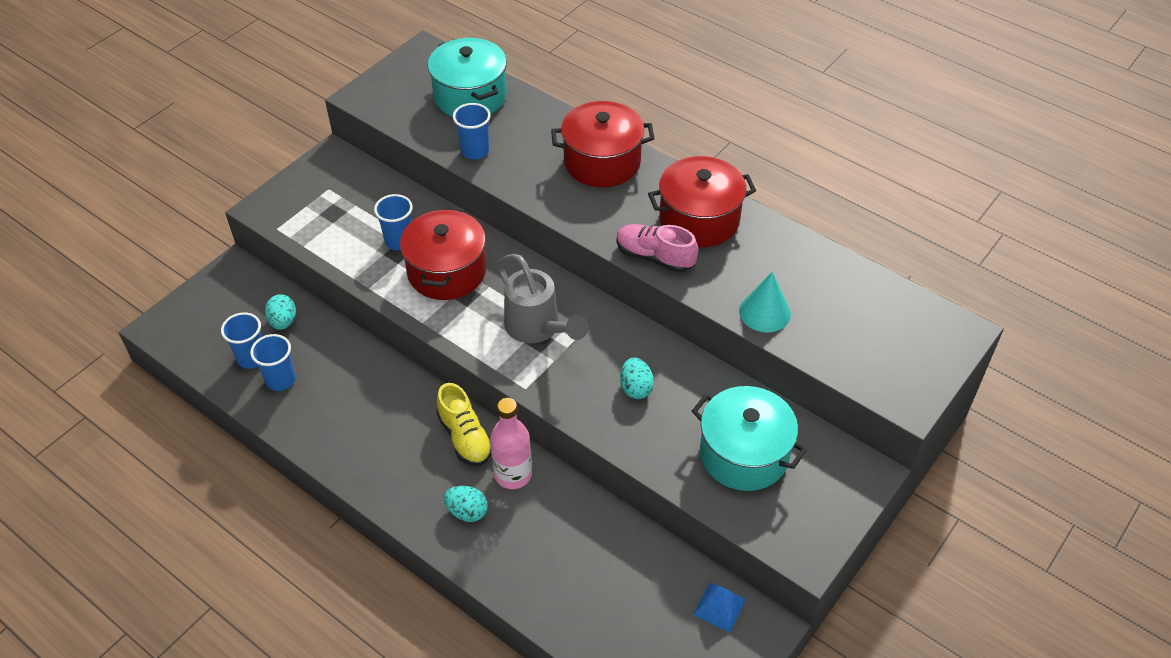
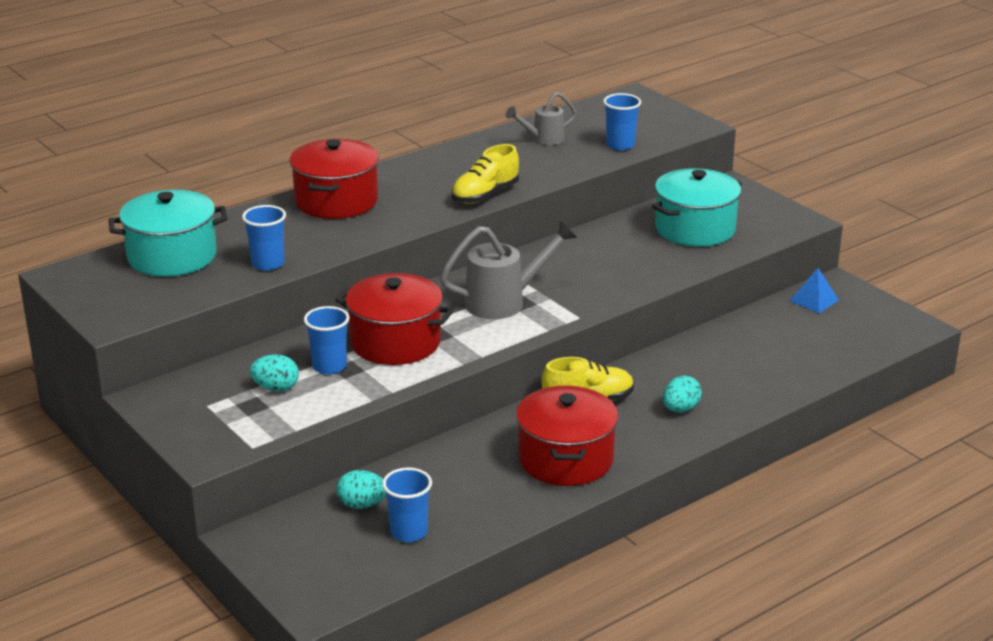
camera: 75 degrees left, 20 degrees down
blue cup [250,334,295,391] -> blue cup moved to [603,93,641,150]
pink bottle [490,398,532,489] -> none
pink shoe [616,224,698,273] -> yellow shoe [452,144,519,204]
turquoise egg [620,357,654,399] -> turquoise egg moved to [250,354,299,392]
red pot [648,156,756,247] -> red pot moved to [516,386,618,486]
turquoise cone [739,272,791,332] -> none
none -> grey watering can [506,92,577,145]

